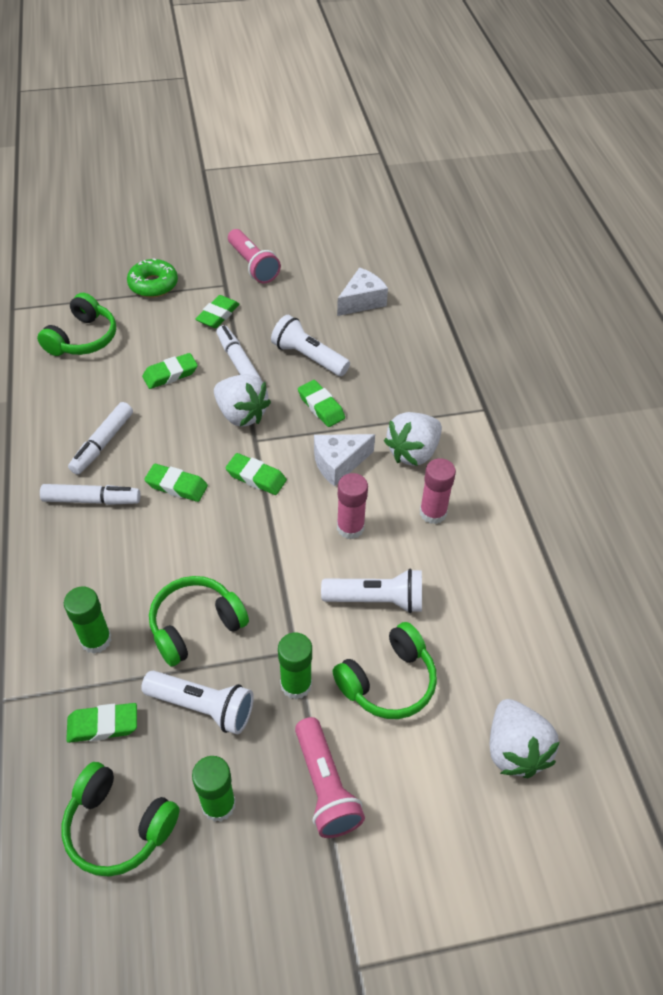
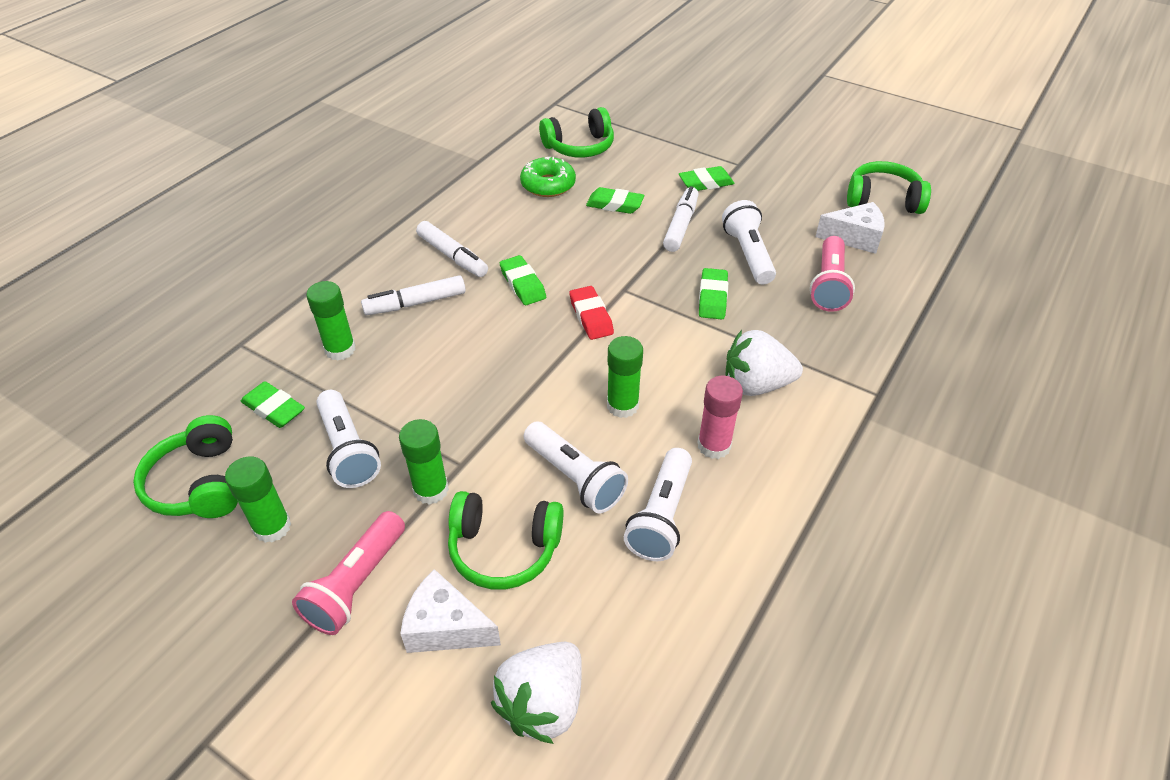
camera: 45 degrees right, 5 degrees down
white marker [68,402,133,475] -> white marker moved to [361,275,466,315]
green donut [127,258,178,297] -> green donut moved to [520,157,576,197]
green headphones [149,576,249,666] -> green headphones moved to [847,161,931,214]
white strawberry [214,374,271,427] -> none
green eraser [225,453,287,495] -> red eraser [569,286,614,340]
pink flashlight [228,229,281,283] -> pink flashlight moved to [810,236,855,312]
white cheese [314,434,375,487] -> white cheese moved to [401,569,501,653]
pink glue stick [337,473,368,539] -> green glue stick [607,336,643,418]
none -> white flashlight [624,448,692,561]

